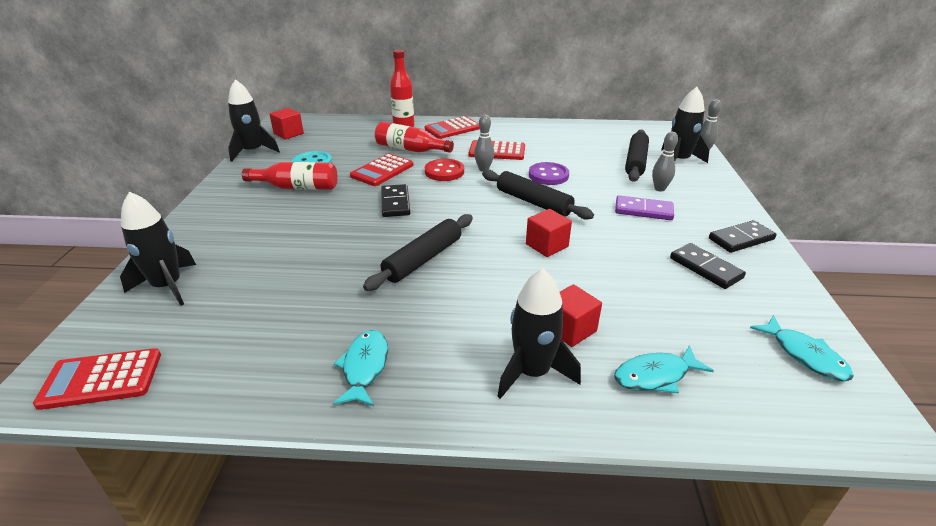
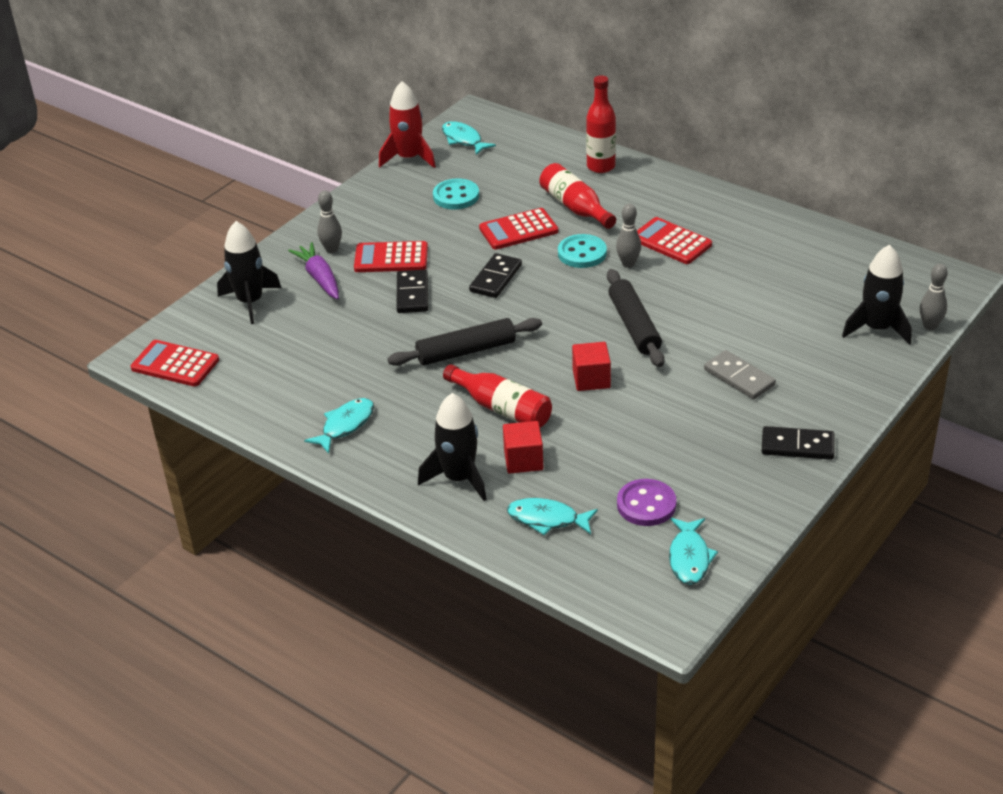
camera: 35 degrees right, 5 degrees up
black rocket [228,79,280,162] -> red rocket [379,81,436,168]
red bottle [242,162,337,190] -> red bottle moved to [443,364,552,428]
red cube [269,108,304,139] -> turquoise fish [442,121,496,155]
red calculator [425,116,480,139] -> red calculator moved to [354,241,428,272]
red button [425,159,464,181] -> turquoise button [558,234,607,268]
purple button [529,162,569,185] -> purple button moved to [617,479,677,526]
purple domino [615,196,674,220] -> grey domino [704,350,776,399]
black rolling pin [625,130,649,182] -> none
grey bowling pin [652,132,678,192] -> grey bowling pin moved to [317,190,342,253]
black domino [670,243,746,289] -> black domino moved to [397,270,428,313]
none -> purple carrot [288,242,339,300]

